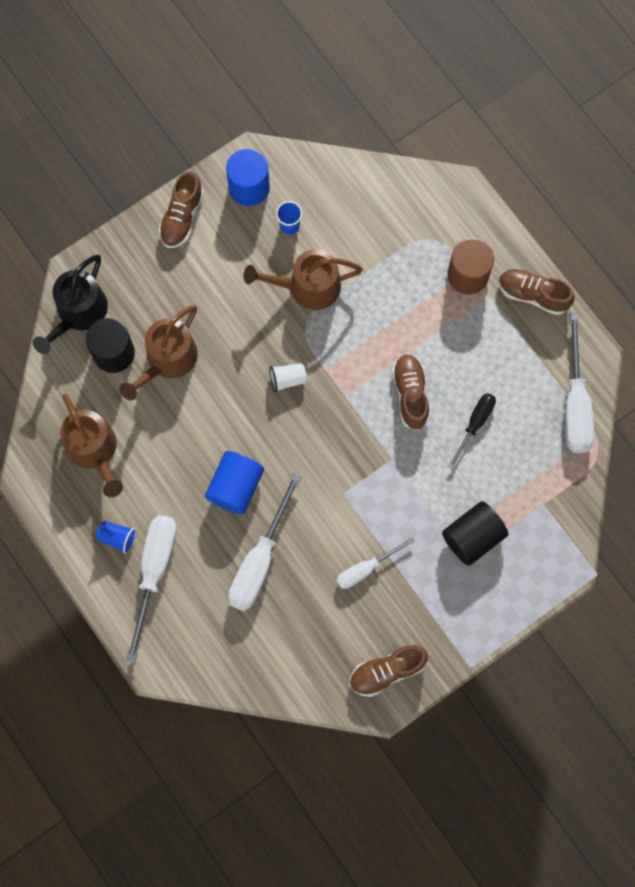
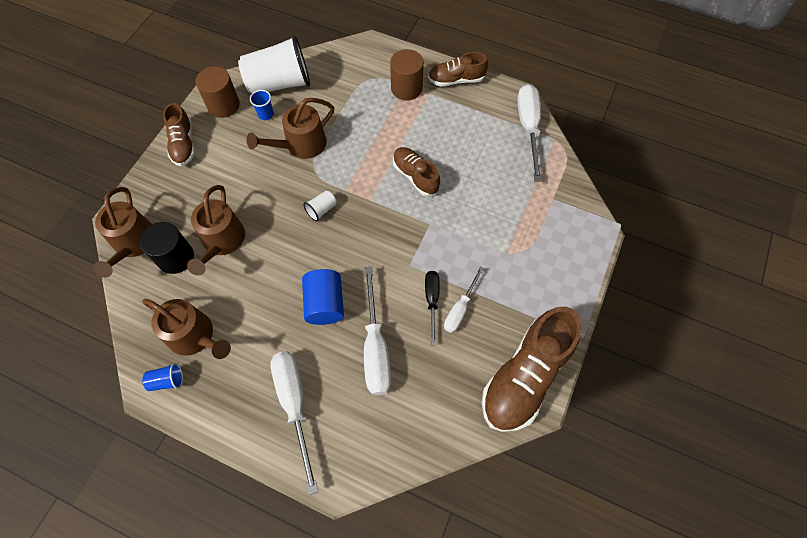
camera: 30 degrees left, 10 degrees down
black watering can [33,255,108,354] -> brown watering can [93,187,152,278]
blue cup [96,521,136,554] -> blue cup moved to [142,363,183,391]
blue cylinder [226,149,270,206] -> brown cylinder [196,66,240,118]
brown shoe [349,645,428,697] -> brown shoe [482,307,582,432], size x1.78
black cylinder [442,501,509,566] -> none
black screwdriver [448,393,496,469] -> black screwdriver moved to [425,271,440,345]
white screwdriver [565,313,594,453] -> white screwdriver turned 150 degrees counterclockwise [517,84,542,181]
none -> white cup [238,35,310,93]

